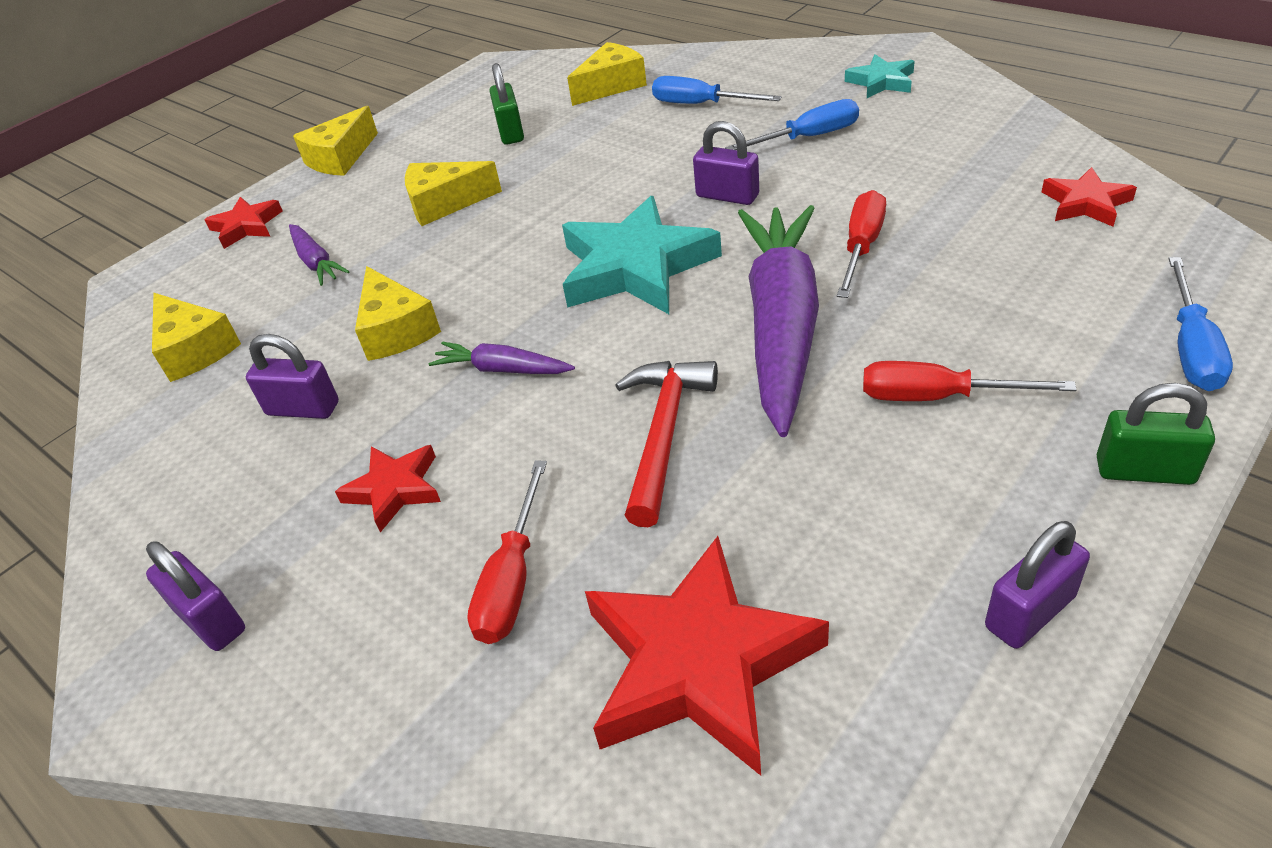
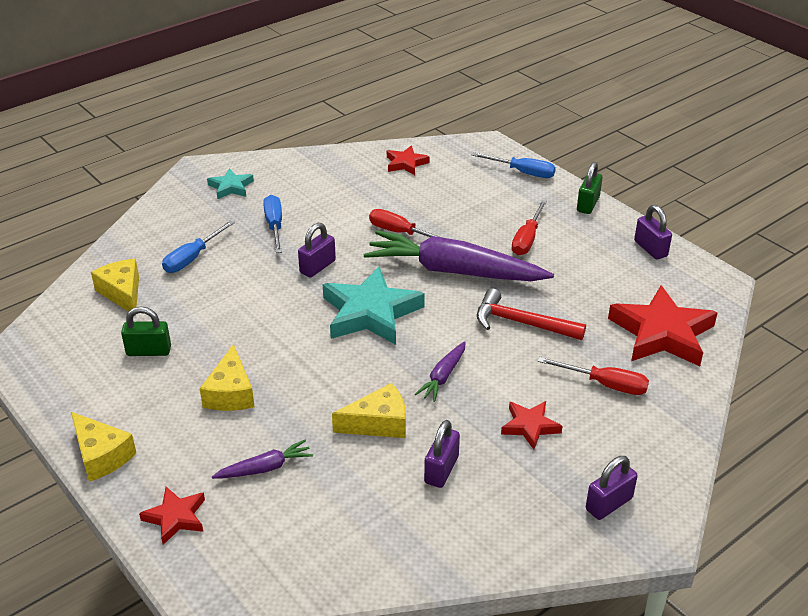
camera: 85 degrees left, 5 degrees down
yellow cheese [152,293,241,382] -> none

